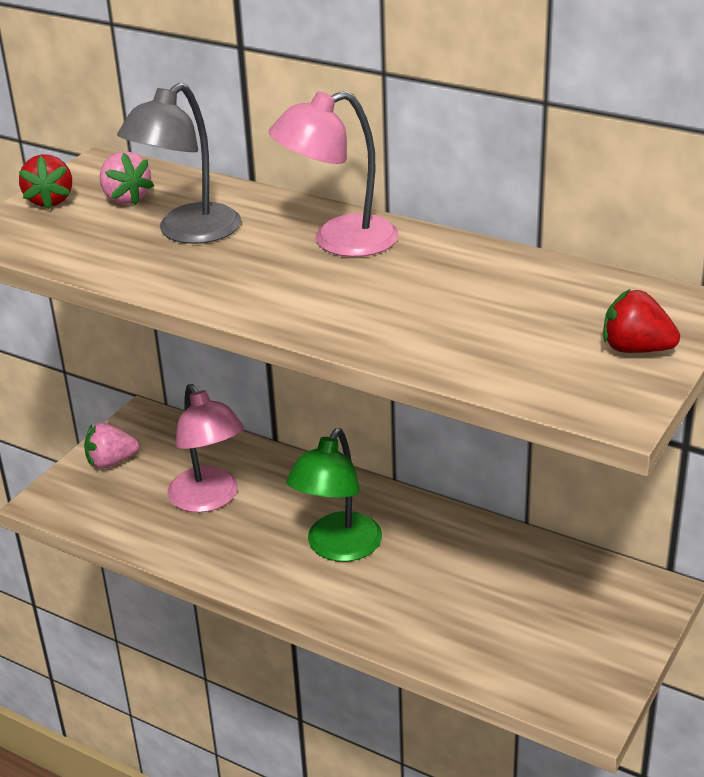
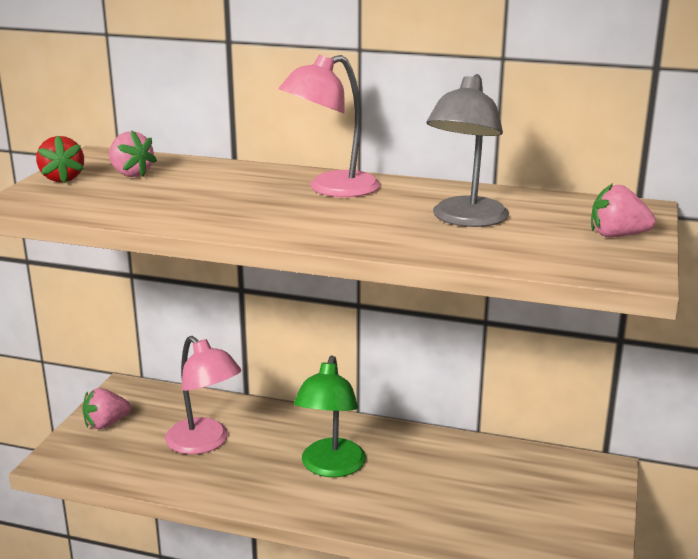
camera: 15 degrees left, 10 degrees down
grey lamp [117,83,241,244] -> grey lamp moved to [427,74,509,227]
red strawberry [603,289,680,353] -> pink strawberry [591,183,656,237]

